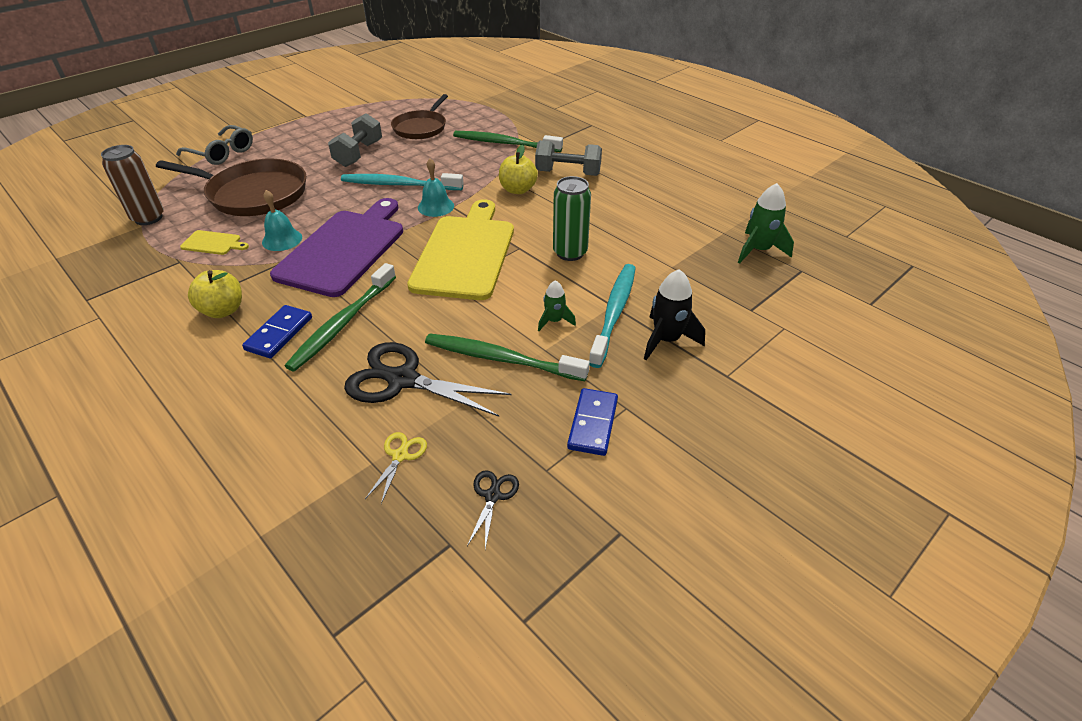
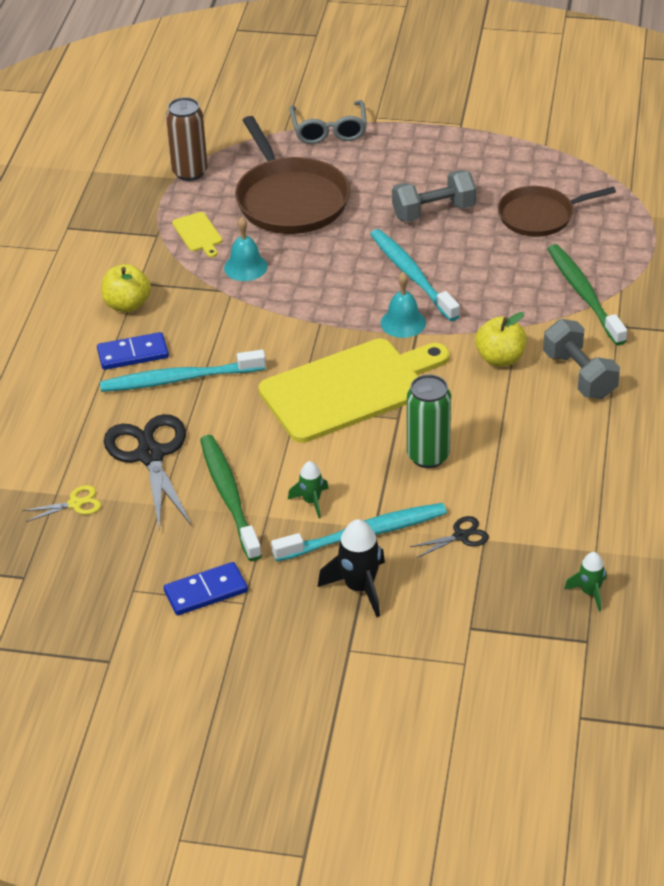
camera: 55 degrees right, 0 degrees up
purple cutting board [270,198,403,297] -> none
green toothbrush [285,263,396,371] -> turquoise toothbrush [100,350,266,392]
black scissors [467,470,519,549] -> black scissors moved to [410,516,489,558]
green rocket [738,183,794,263] -> green rocket [564,552,606,612], size x0.60

